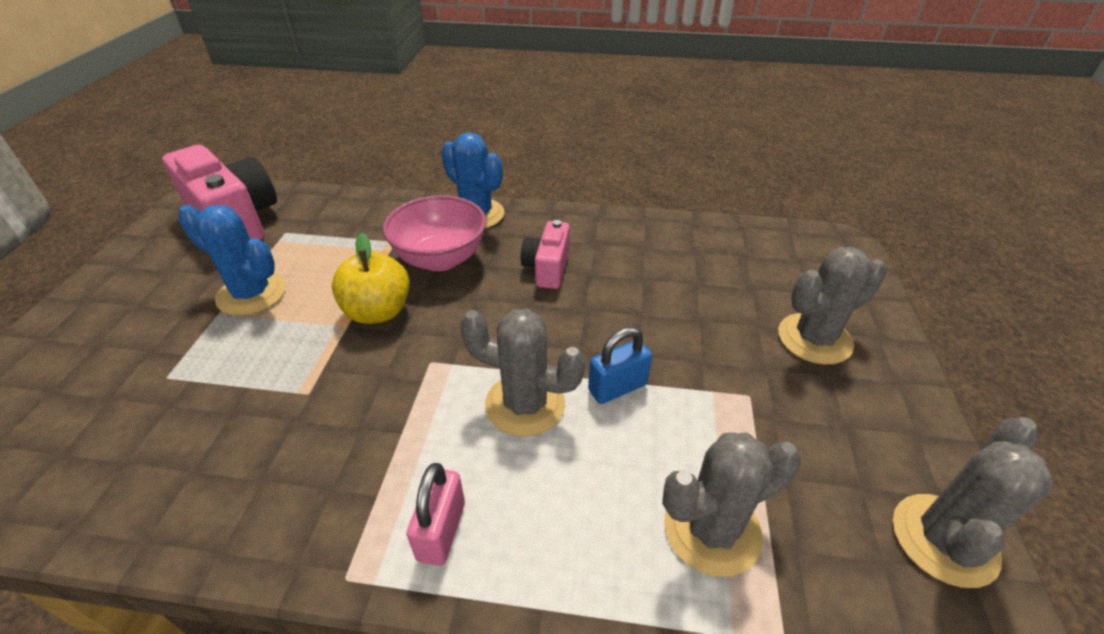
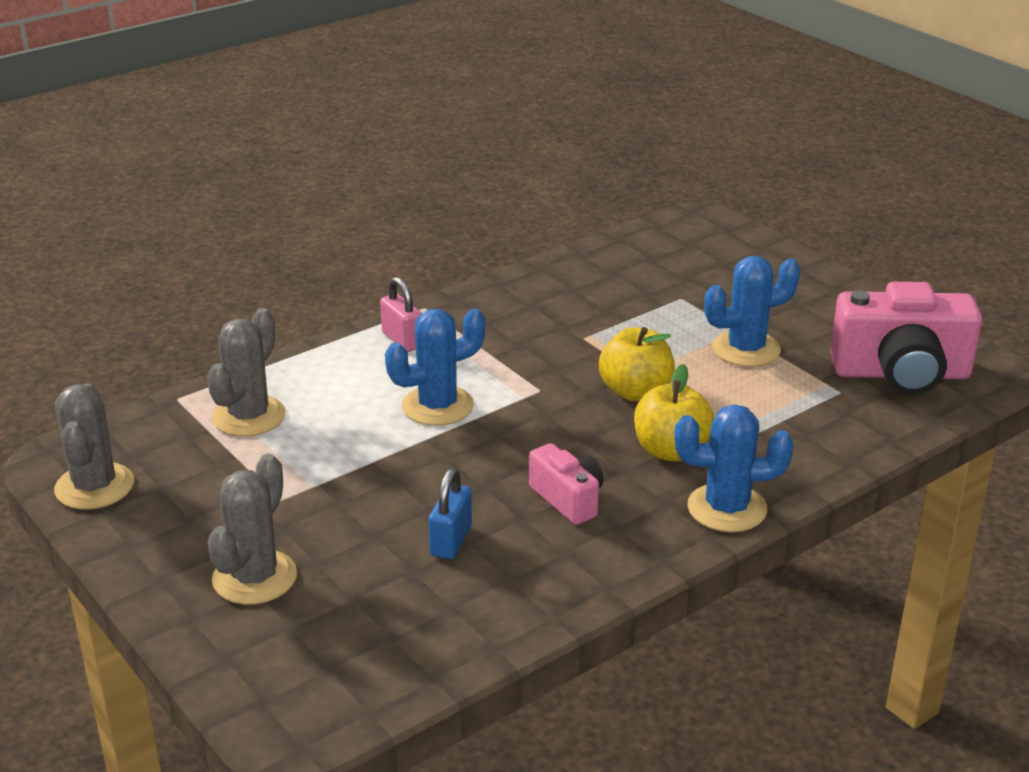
camera: 135 degrees right, 10 degrees down
pink bowl [383,195,486,271] -> yellow apple [634,364,714,462]
grey cactus [460,309,586,437] -> blue cactus [385,309,485,426]
blue padlock [588,327,652,404] -> blue padlock moved to [429,468,472,559]

